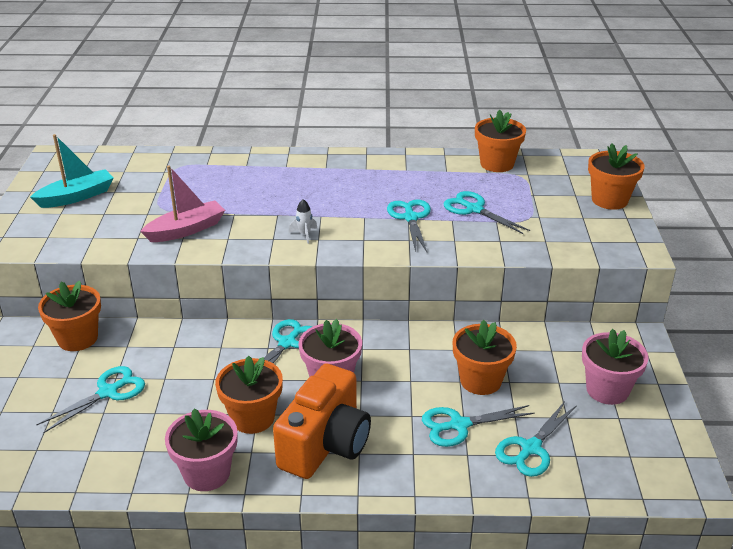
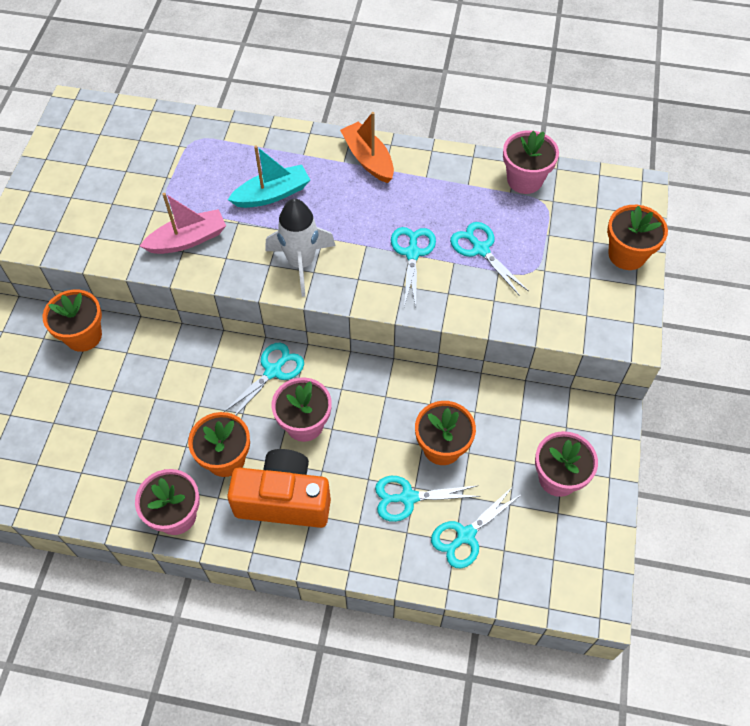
camera: 10 degrees right, 25 degrees up
turquoise boat [30,134,114,208] -> turquoise boat moved to [228,145,310,208]
turquoise scissors [36,366,145,433] -> none
orange camera [273,364,371,479] -> orange camera turned 120 degrees counterclockwise [227,449,331,528]
white rocket [289,199,318,244] -> white rocket [265,199,336,297], size x2.39
orange flower pot [475,110,526,172] -> pink flower pot [503,130,559,194]
none -> orange boat [340,112,394,183]

